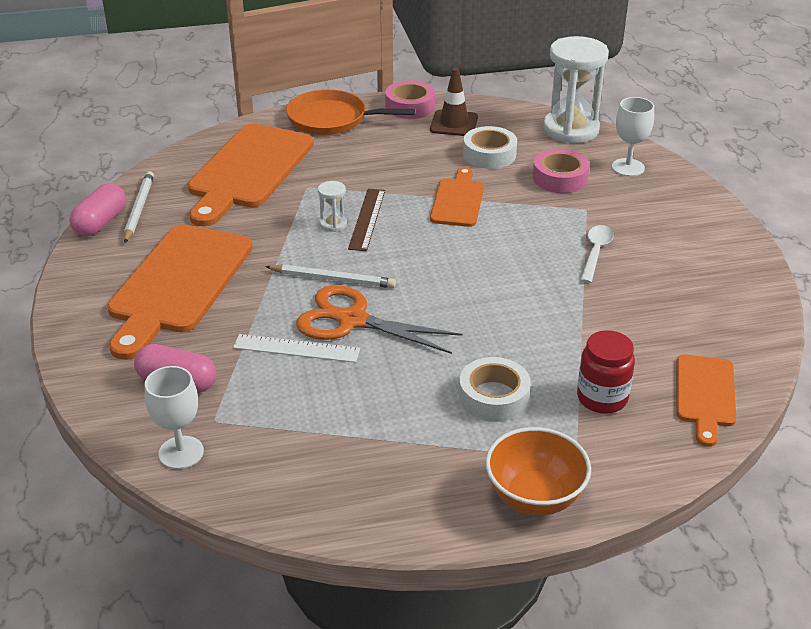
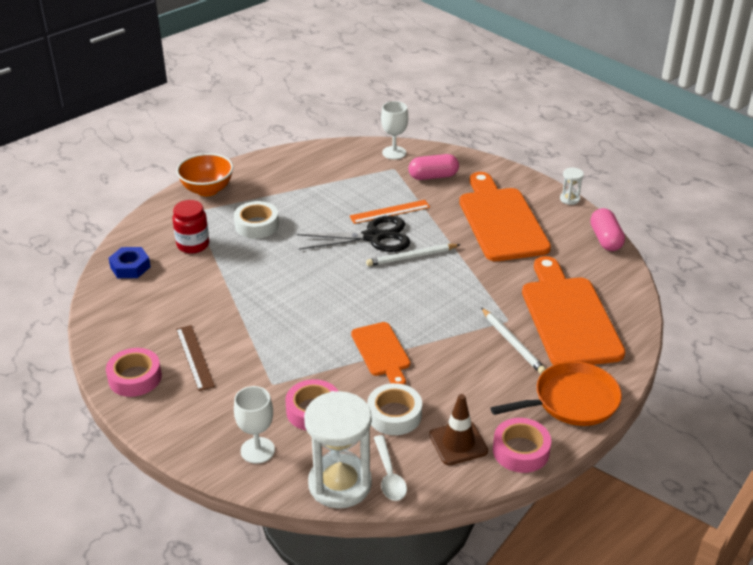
camera: 150 degrees right, 0 degrees up
white pencil [124,171,154,243] -> white pencil moved to [481,308,546,374]
white ruler [233,334,360,363] -> orange ruler [350,200,430,224]
orange scissors [296,285,463,354] -> black scissors [297,216,411,252]
white hourglass [318,181,347,232] -> white hourglass moved to [560,168,584,205]
brown ruler [348,189,385,251] -> brown ruler moved to [176,325,215,391]
white spoon [580,225,614,283] -> white spoon moved to [374,435,407,501]
orange cutting board [676,354,736,447] -> blue nut [108,247,151,278]
none -> pink tape [106,348,162,397]

